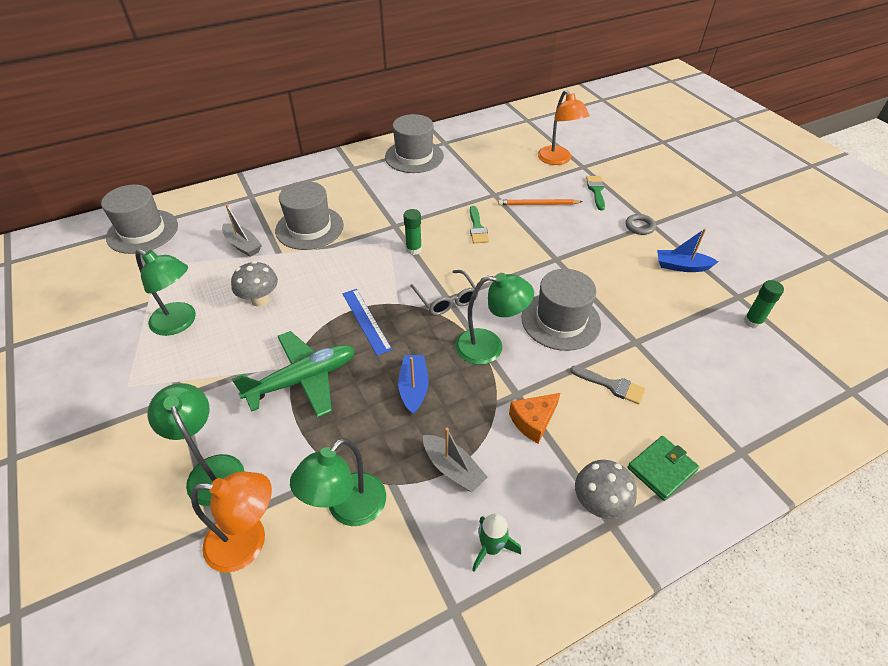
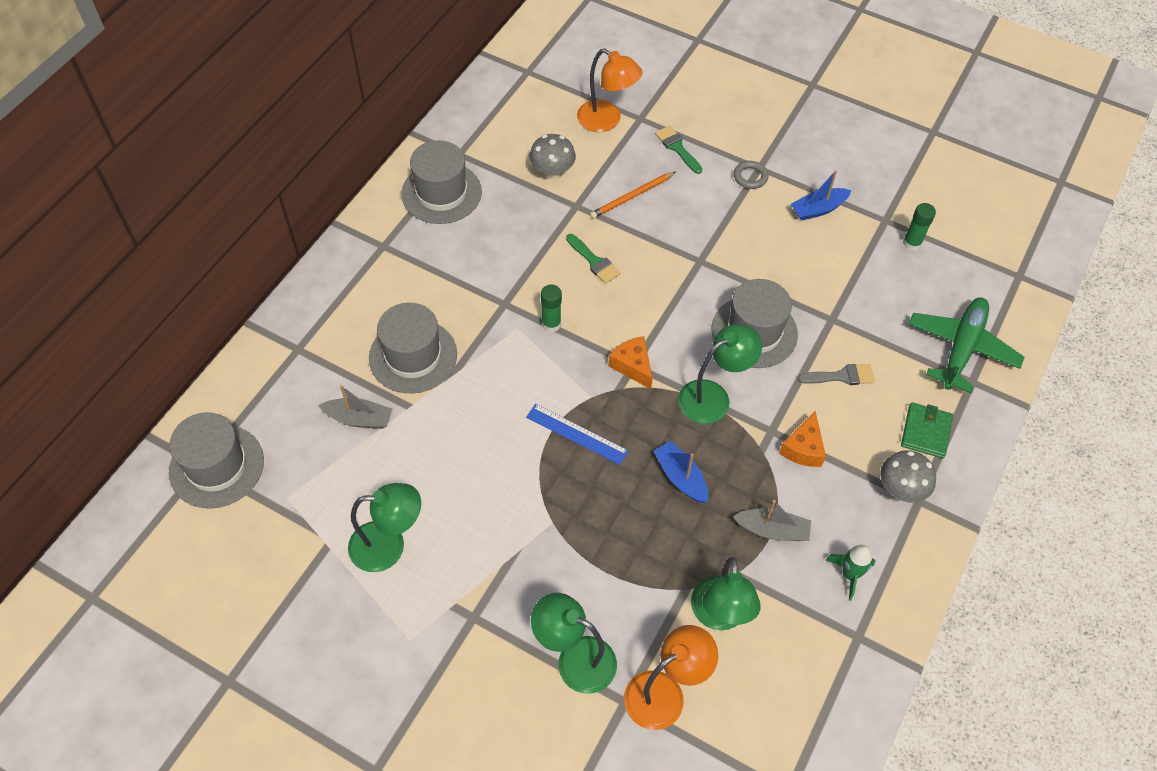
camera: 35 degrees left, 10 degrees up
grey mushroom [231,261,278,307] -> grey mushroom moved to [529,134,576,180]
green plane [232,331,355,418] -> green plane moved to [909,297,1025,394]
grey glasses [410,270,478,315] -> orange cheese [608,336,653,389]

